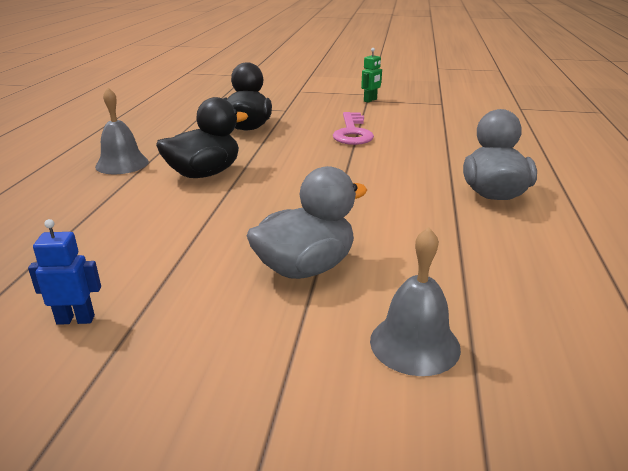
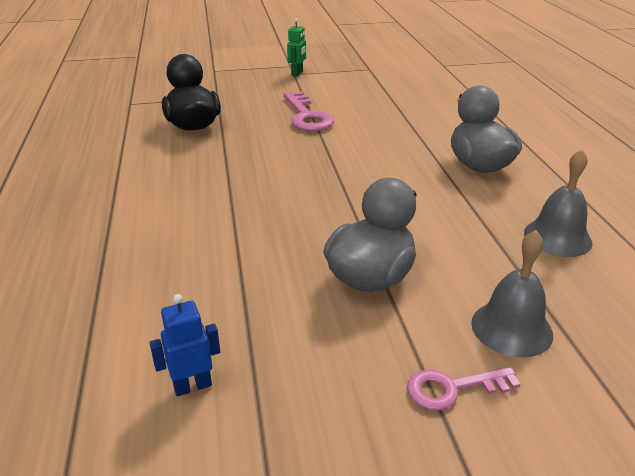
camera: 20 degrees left, 5 degrees up
grey bell [95,88,149,174] -> grey bell moved to [524,149,592,257]
black duck [156,97,248,178] -> none
none -> pink key [407,367,520,410]

